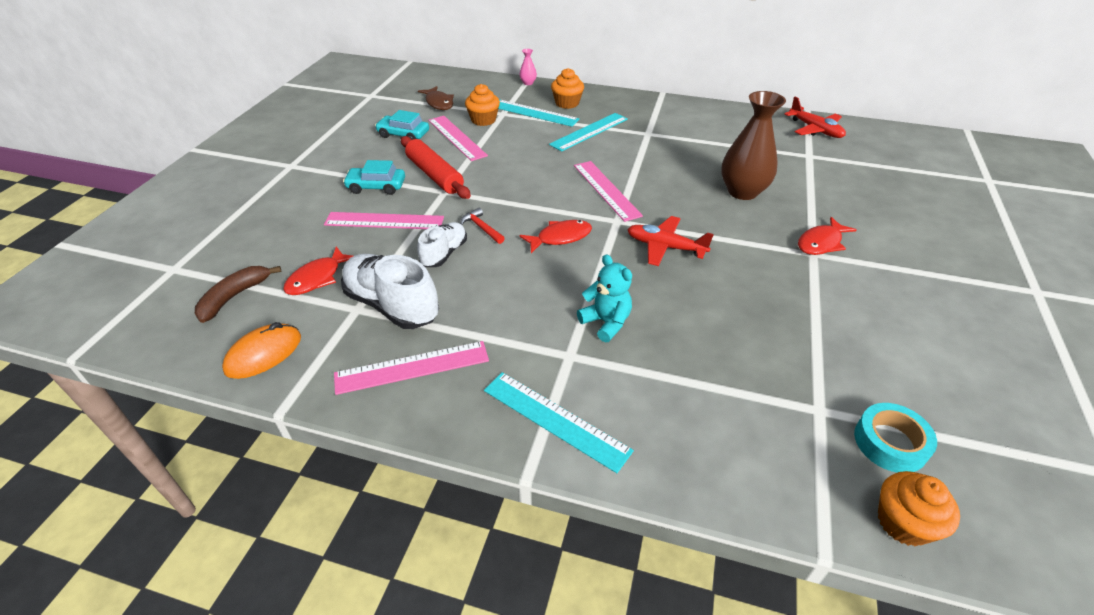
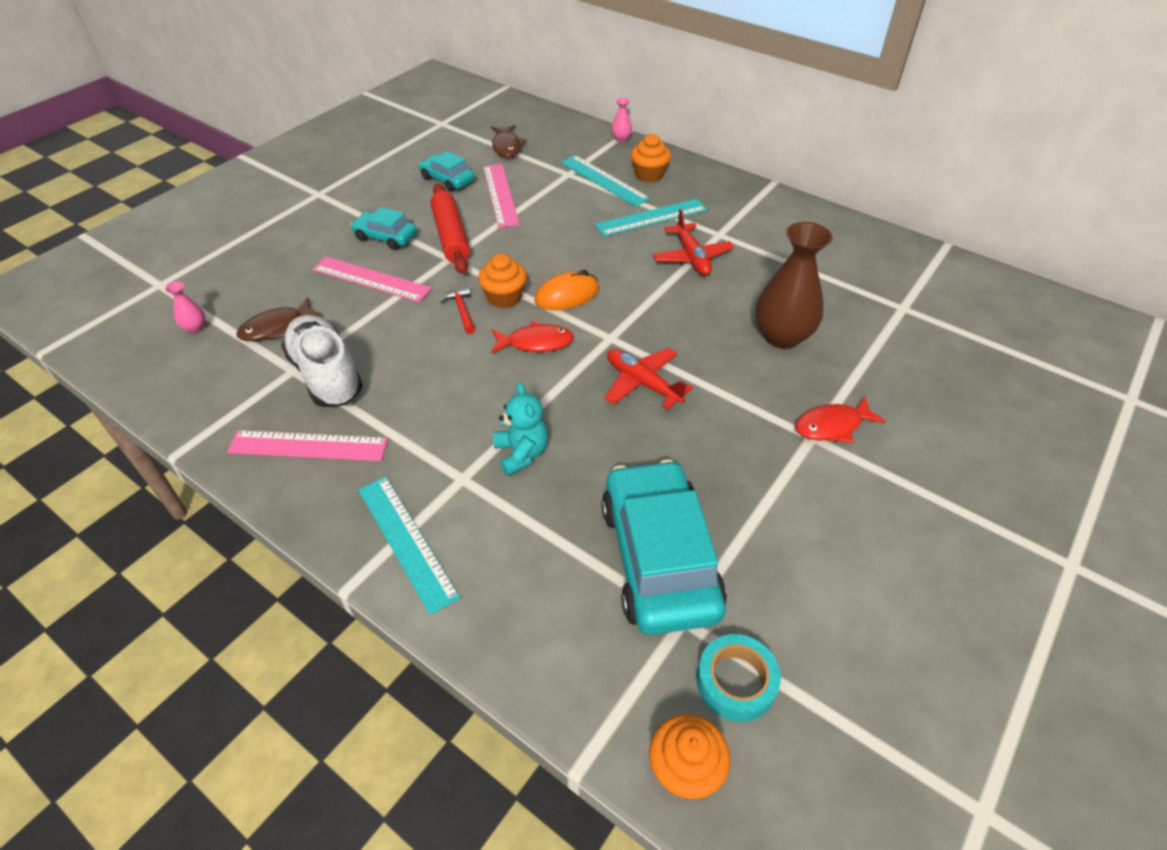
camera: 20 degrees right, 5 degrees up
brown banana [195,266,281,323] -> pink vase [165,282,205,333]
orange mouse [222,322,301,379] -> orange mouse moved to [534,270,599,310]
red fish [283,246,353,295] -> brown fish [237,297,322,341]
white shoe [418,222,467,267] -> none
orange cupcake [465,84,500,126] -> orange cupcake moved to [478,253,527,308]
pink ruler [574,161,643,222] -> none
red plane [785,97,846,138] -> red plane moved to [653,209,734,275]
none -> turquoise car [601,459,727,635]

